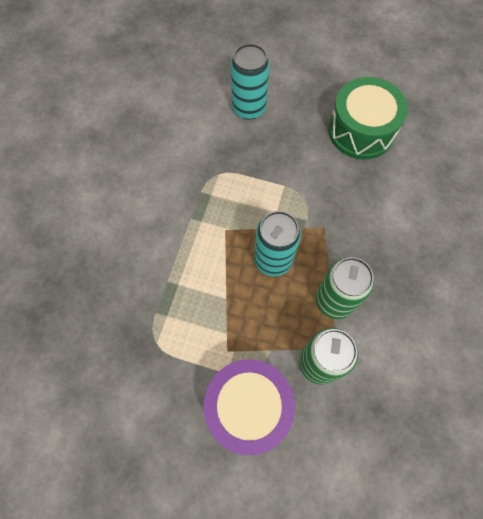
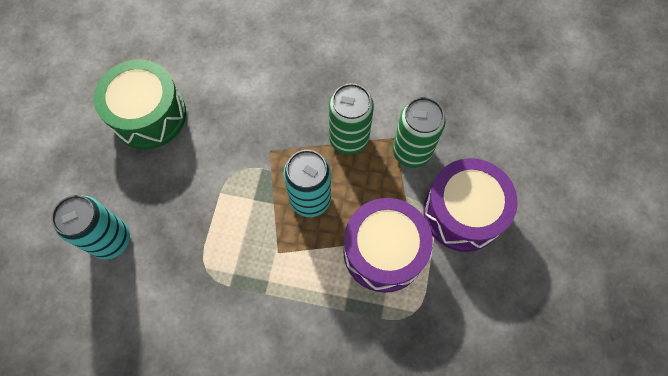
camera: 95 degrees left, 0 degrees up
none -> purple drum [343,198,433,293]

